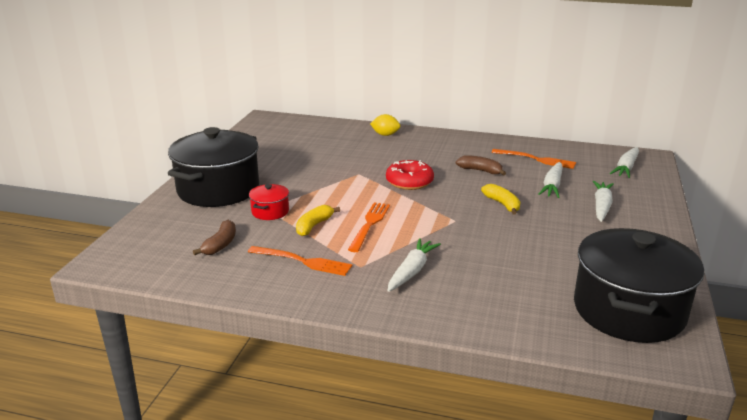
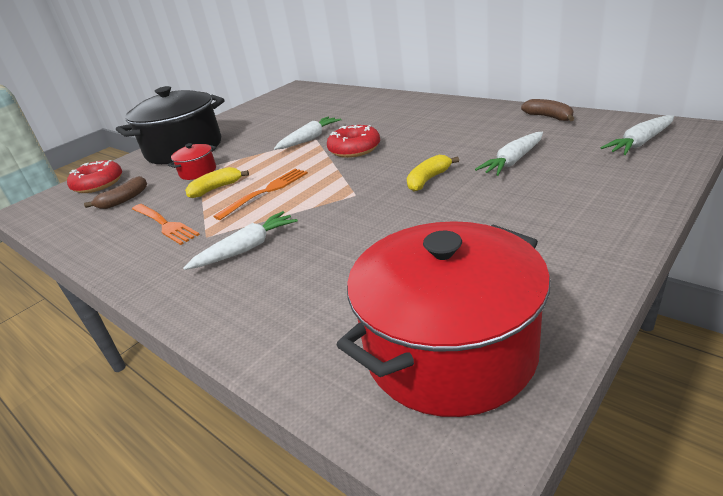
camera: 30 degrees right, 5 degrees up
yellow lemon [370,114,400,136] -> none
brown banana [456,155,506,175] -> brown banana moved to [521,99,574,121]
yellow banana [481,184,520,215] -> yellow banana turned 135 degrees counterclockwise [407,155,459,192]
orange fork [492,149,576,169] -> none
black pot [574,228,704,343] -> red pot [337,221,551,417]
white carrot [593,181,614,222] -> white carrot moved to [274,116,342,150]
none -> red donut [67,160,122,193]

